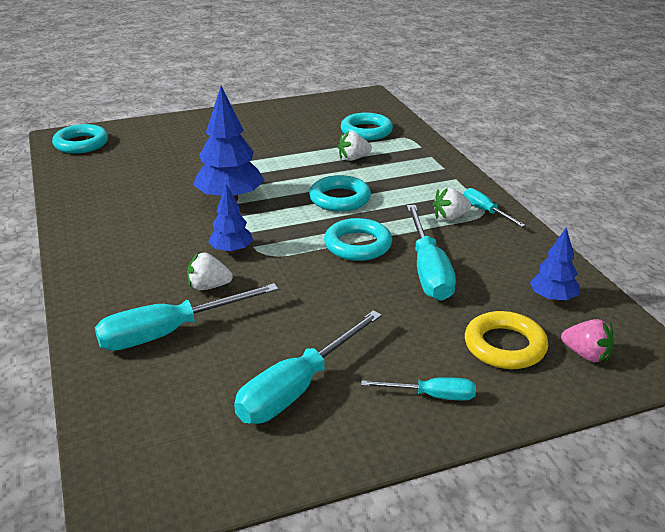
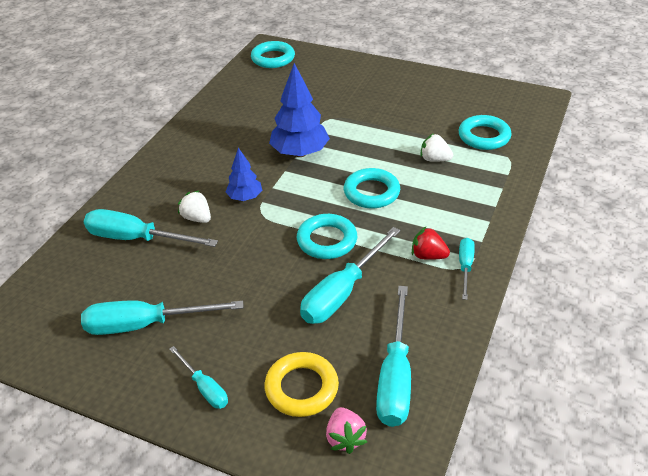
camera: 45 degrees right, 10 degrees up
white strawberry [432,188,471,221] -> red strawberry [412,226,450,260]
blue tree [530,227,580,302] -> turquoise screwdriver [376,286,411,427]

